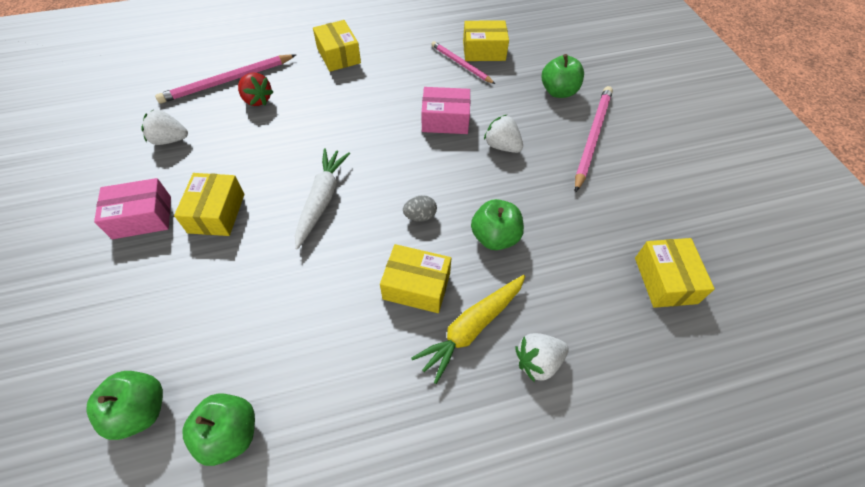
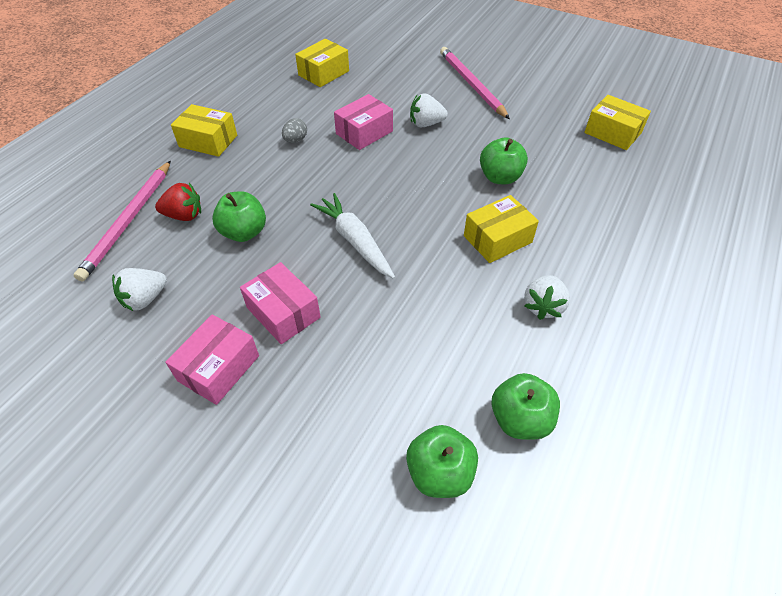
camera: 45 degrees left, 5 degrees down
yellow box [174,173,245,236] -> pink box [240,262,321,344]
grey egg [403,195,437,221] -> grey egg moved to [282,118,307,143]
yellow carrot [411,275,525,384] -> none
pink pencil [431,41,495,84] -> none
white strawberry [515,333,569,382] -> white strawberry moved to [524,275,570,320]
green apple [542,54,584,98] -> green apple moved to [212,191,266,242]

